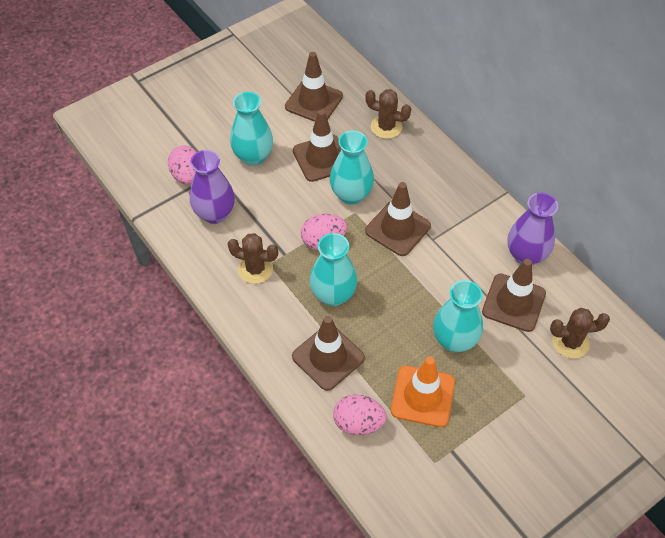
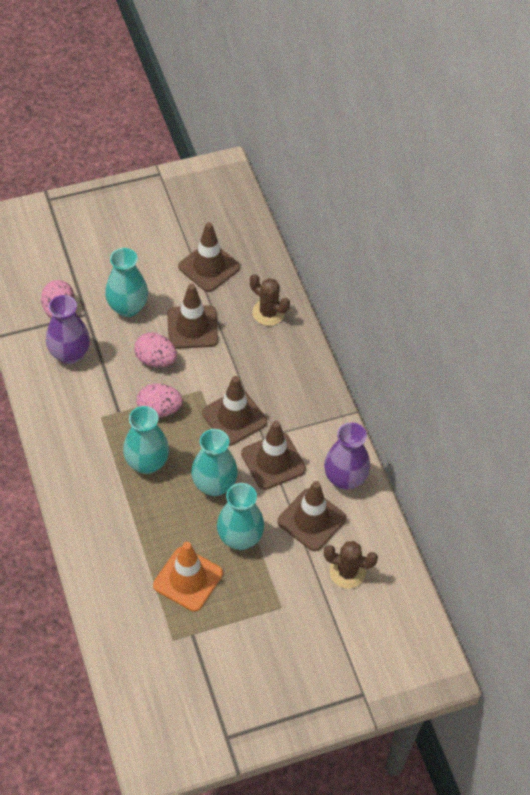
camera: 15 degrees right, 0 degrees up
brown cactus [228,233,278,284] -> none
brown traffic cone [292,316,365,391] -> brown traffic cone moved to [241,421,306,490]
turquoise vase [330,131,374,205] -> turquoise vase moved to [191,429,238,496]
pink egg [333,394,387,435] -> pink egg moved to [134,332,177,367]

